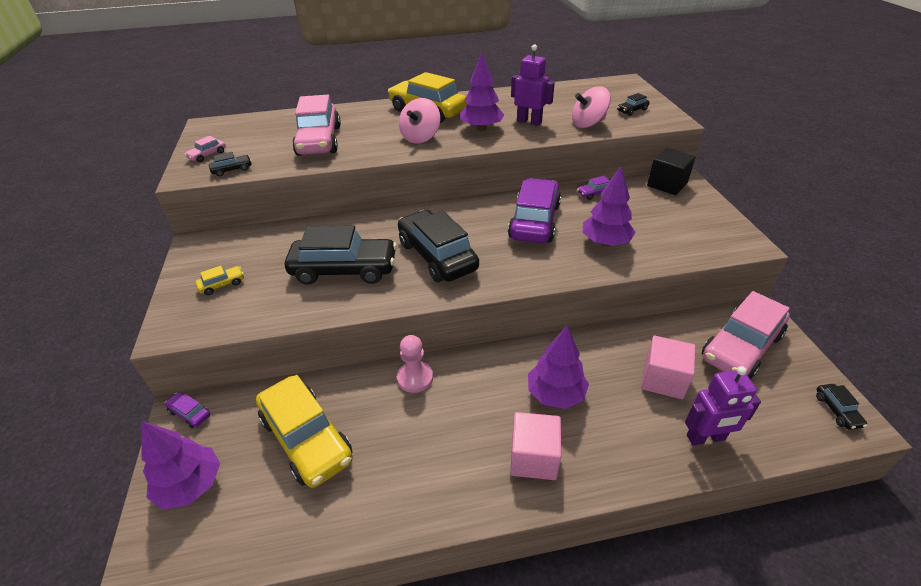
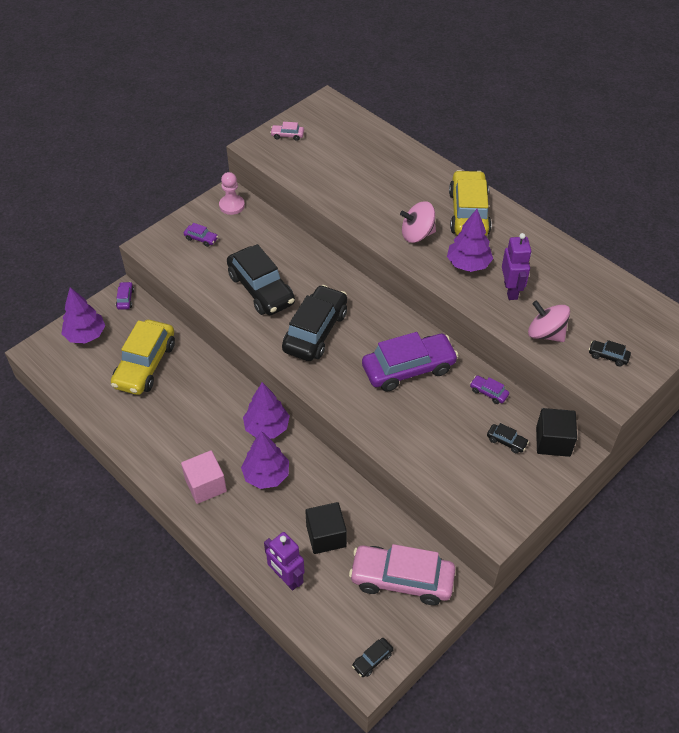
camera: 55 degrees right, 10 degrees up
yellow car [195,266,244,295] -> purple car [184,223,218,247]
black car [209,152,252,177] -> black car moved to [487,423,529,453]
pink car [292,95,341,156] -> none
pink pawn [397,335,433,393] -> pink pawn moved to [219,172,245,215]
purple tree [583,166,636,246] -> purple tree moved to [243,382,290,439]
pink cube [641,336,695,399] -> black cube [305,502,347,554]

